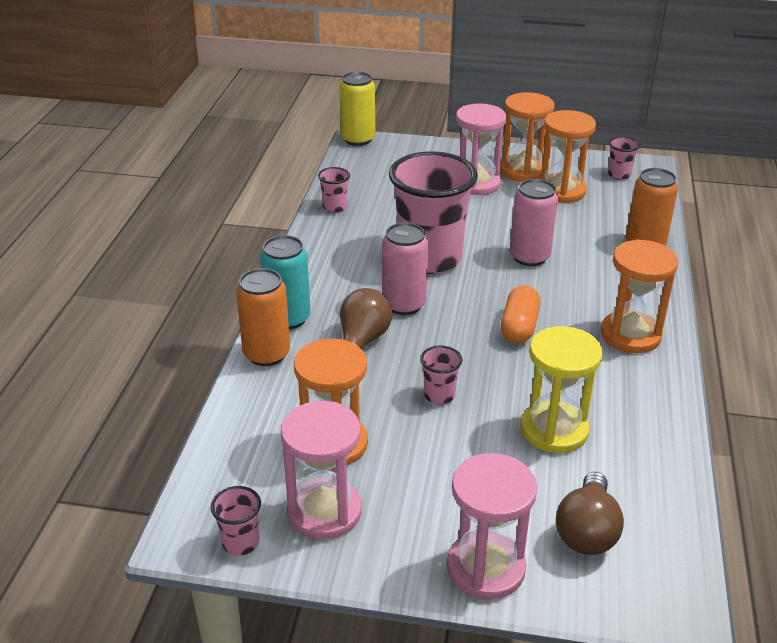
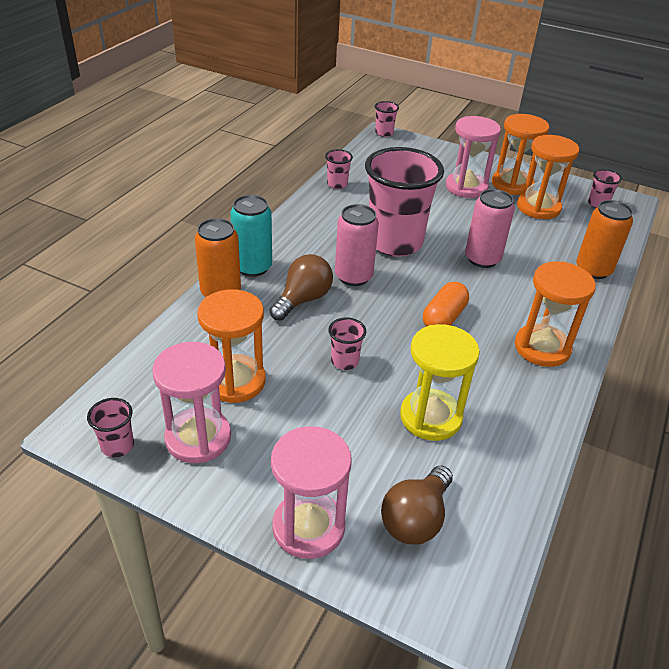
camera: 15 degrees right, 5 degrees up
yellow can [340,72,375,146] -> pink cup [375,101,399,137]

